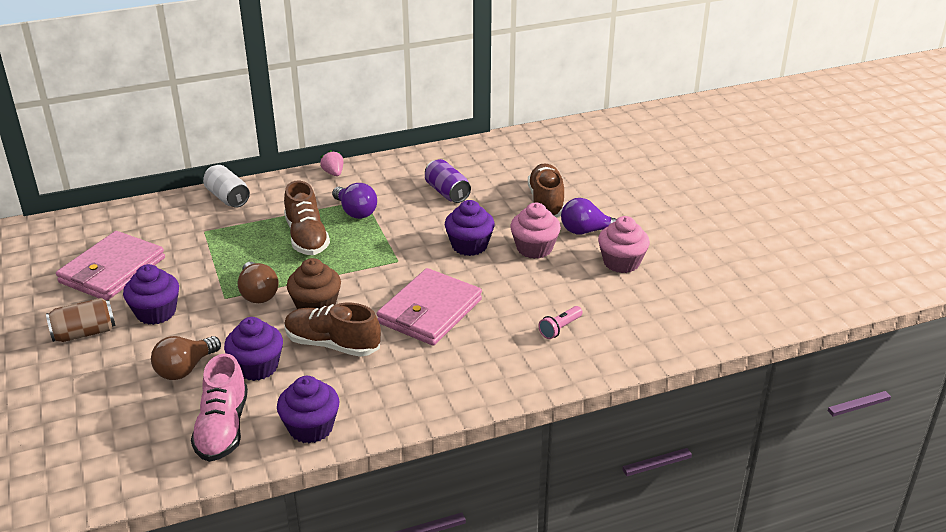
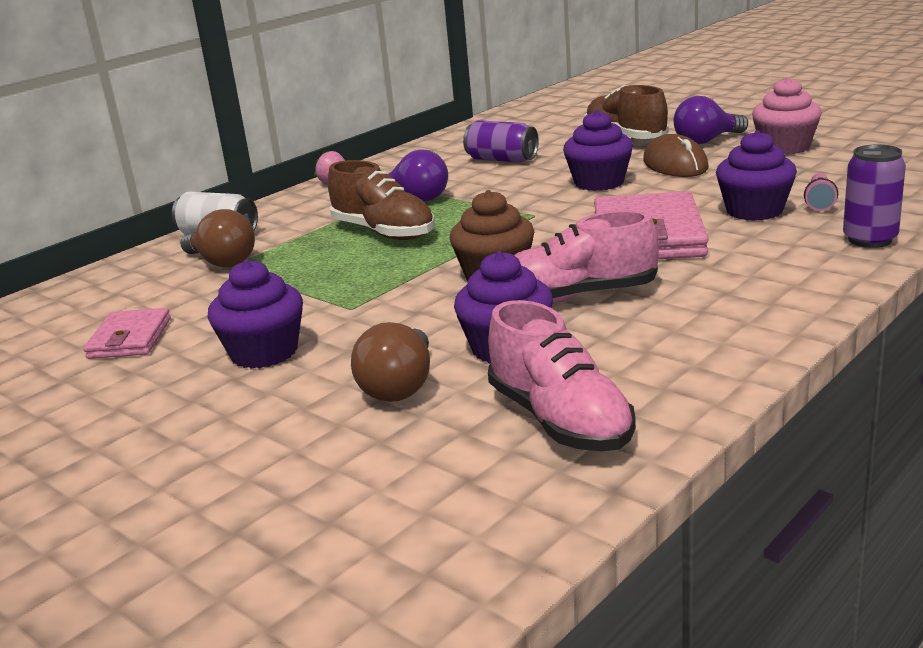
camera: 25 degrees left, 10 degrees down
brown can [46,298,116,342] -> none
pink wallet [56,231,165,300] -> pink wallet [83,308,171,359], size x0.56
brown light bulb [238,262,279,303] -> brown light bulb moved to [180,209,255,267]
purple cupcake [277,376,340,443] -> purple cupcake moved to [716,130,797,221]
brown shoe [284,303,381,357] -> pink shoe [514,210,659,303]
pink cupcake [510,203,561,259] -> brown mouse [643,134,709,177]
none -> purple can [843,144,906,248]

